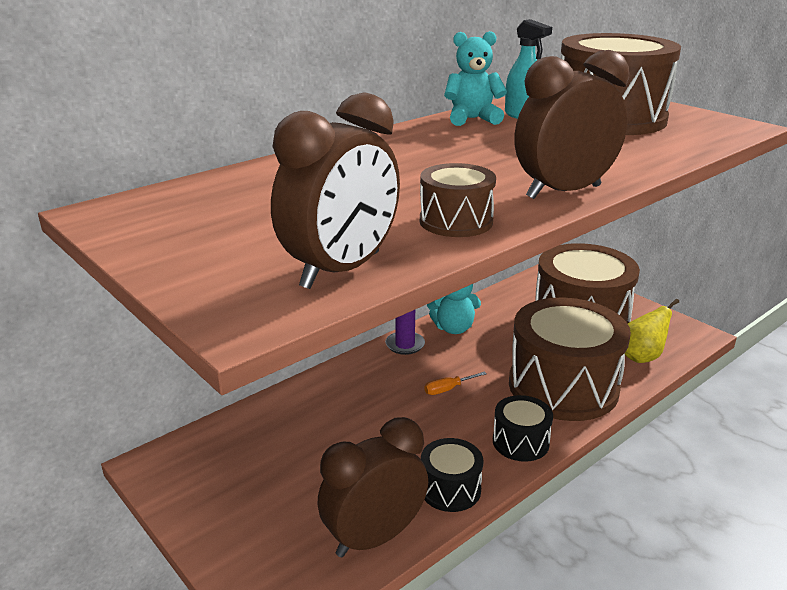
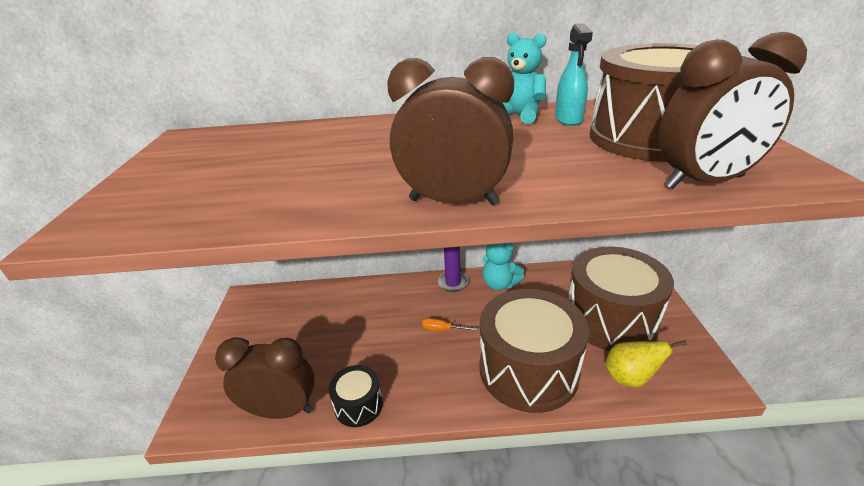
camera: 40 degrees right, 5 degrees up
brown clock [271,92,400,289] -> brown clock moved to [659,32,807,189]
brown drum [420,163,496,237] -> none
black drum [493,395,553,462] -> none

